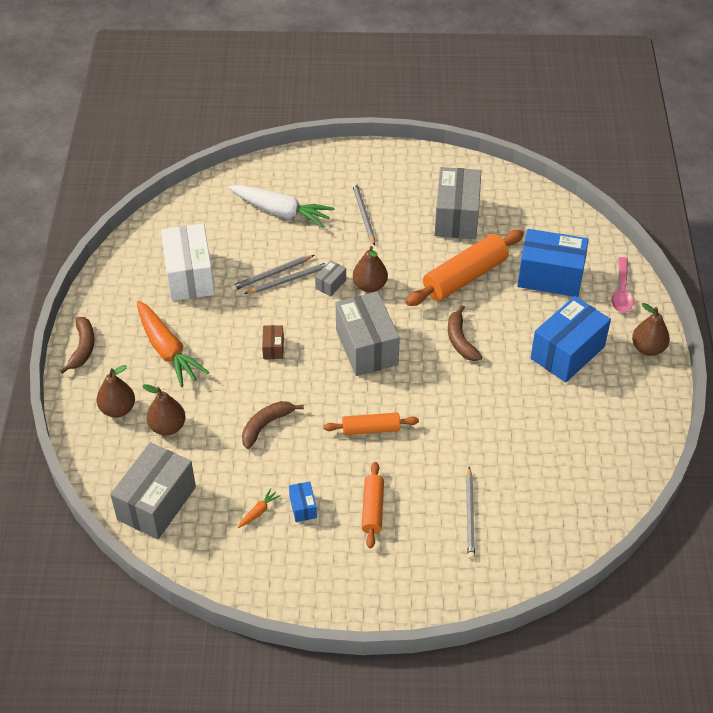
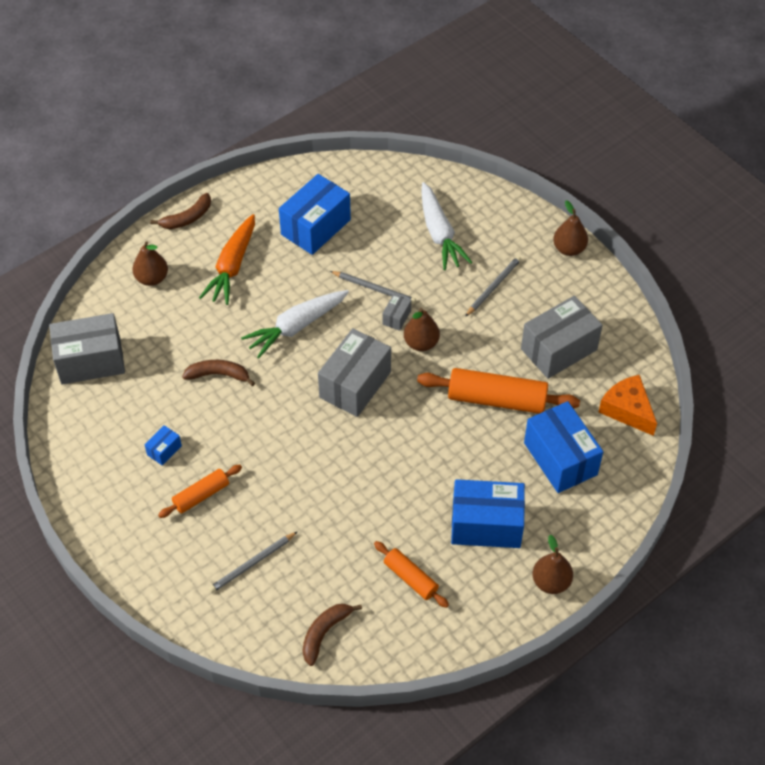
camera: 50 degrees right, 5 degrees up
brown pear [143,384,186,436] -> brown pear moved to [553,200,588,256]
white box [161,224,215,301] -> blue box [279,174,351,255]
grey pencil [231,255,314,291] -> none
orange carrot [238,488,281,528] -> none
brown box [262,325,284,359] -> white carrot [241,290,349,359]
grey box [315,260,346,297] -> grey box turned 60 degrees counterclockwise [382,294,411,331]
orange rolling pin [323,413,419,435] -> orange rolling pin moved to [374,541,449,608]
brown banana [448,305,482,361] -> brown banana moved to [303,604,362,666]
pink spoon [611,257,634,313] -> none
none -> orange cheese [599,375,657,436]

